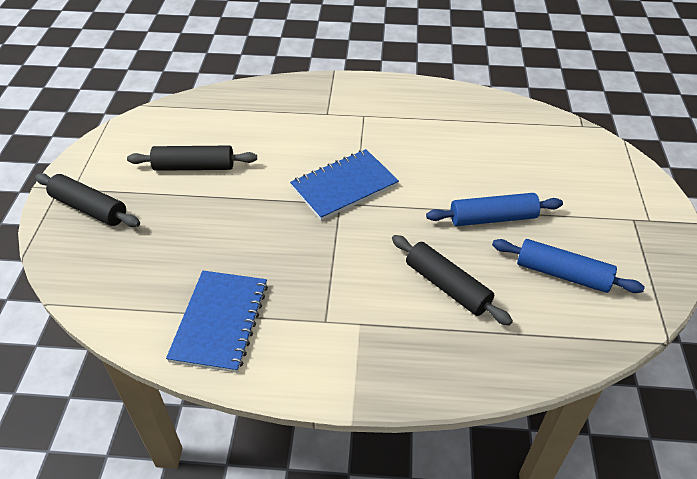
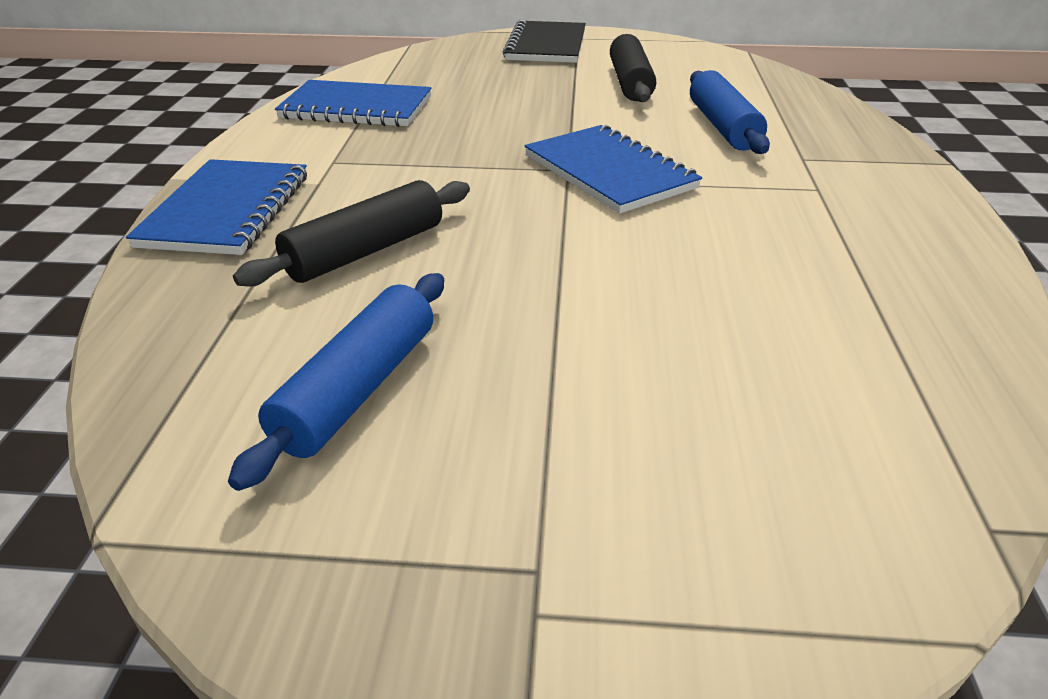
camera: 90 degrees right, 10 degrees down
black rolling pin [35,173,140,227] -> black notebook [503,20,586,63]
blue rolling pin [426,193,563,226] -> blue rolling pin moved to [690,70,770,154]
none -> blue notebook [126,159,307,255]

